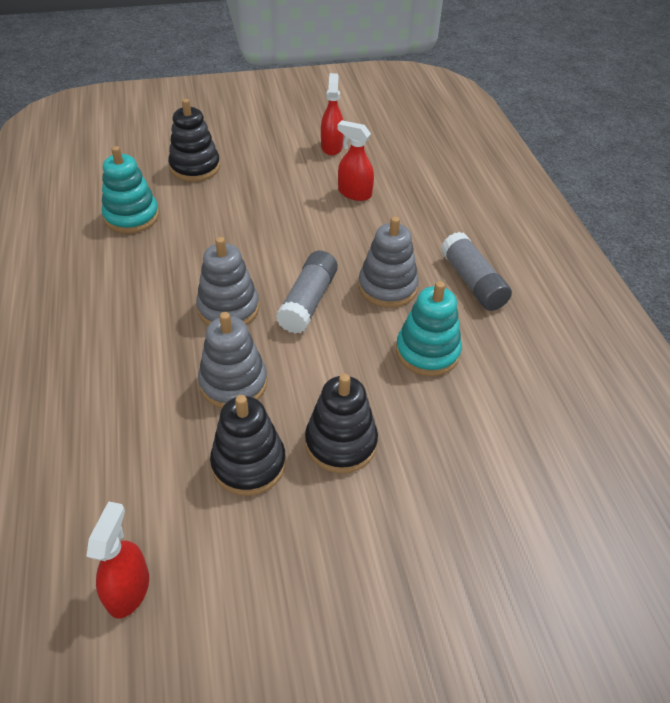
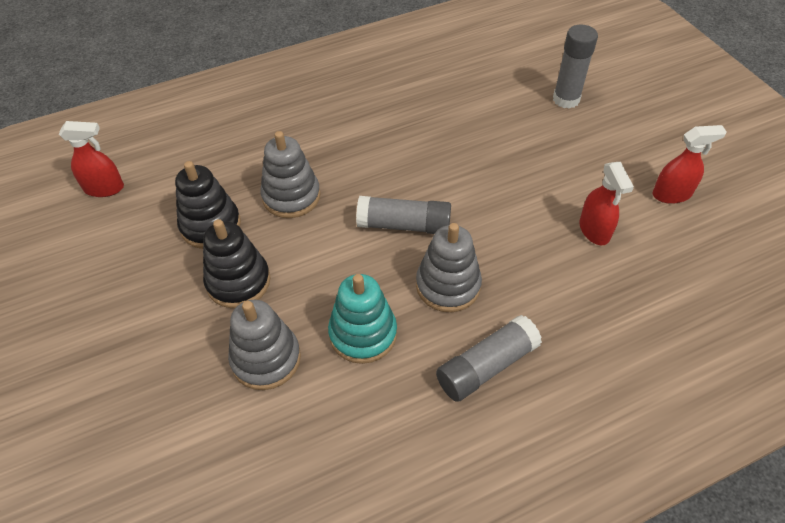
camera: 80 degrees right, 5 degrees up
turquoise stacking toy [102,146,159,234] -> none
black stacking toy [168,99,220,182] -> grey glue stick [553,25,598,109]
grey stacking toy [196,237,259,325] -> grey stacking toy moved to [228,300,301,390]
red spray bottle [337,120,374,201] -> red spray bottle turned 150 degrees clockwise [579,162,634,245]

